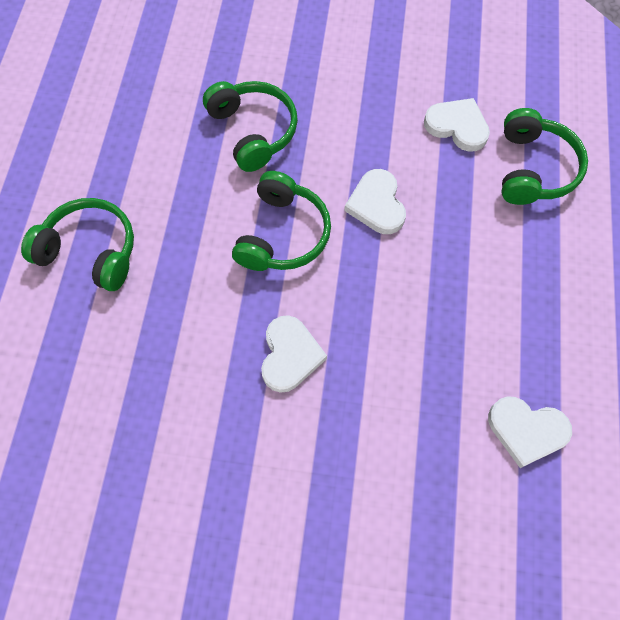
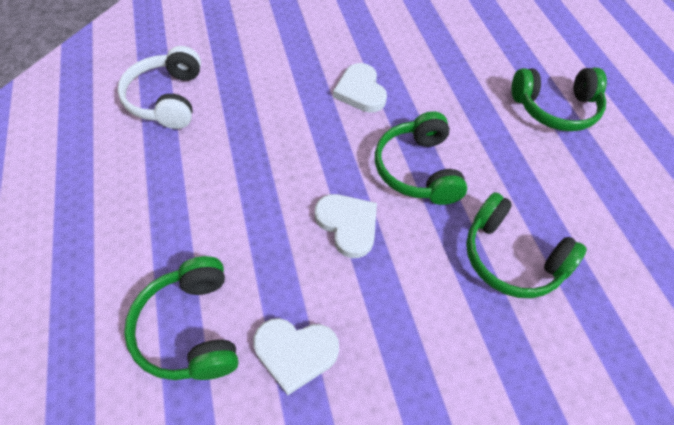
camera: 155 degrees right, 10 degrees down
white heart [488,396,572,468] -> white headphones [118,46,201,129]

